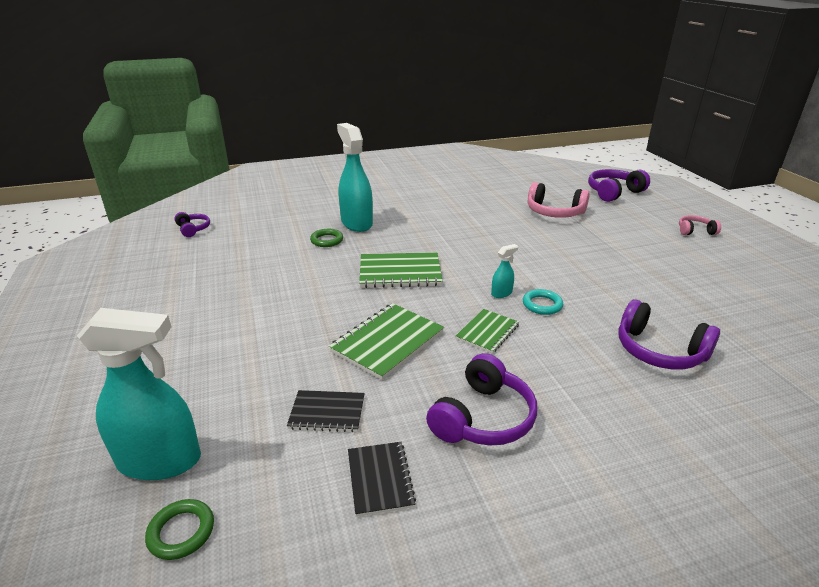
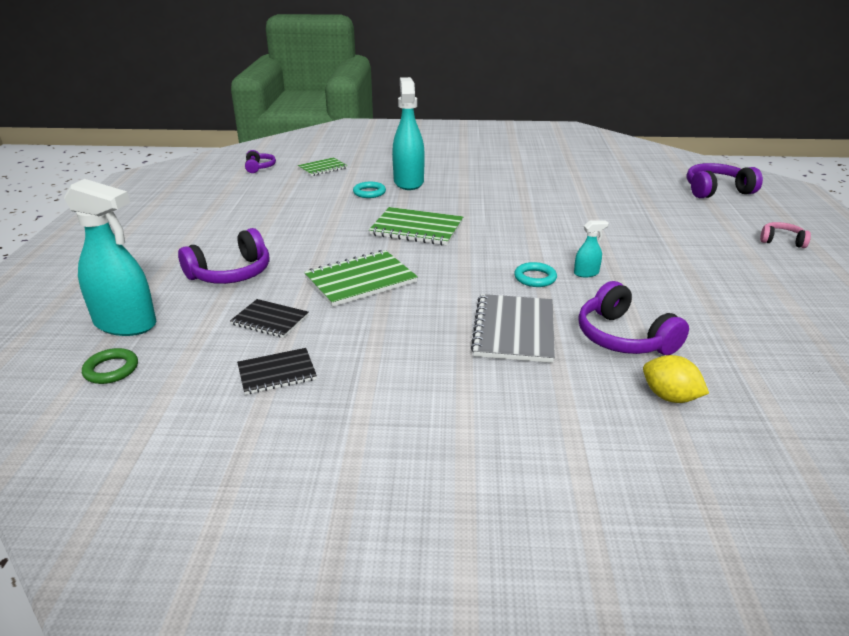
camera: 20 degrees right, 0 degrees up
green ring [310,229,343,247] -> turquoise ring [353,182,386,198]
black notebook [348,442,416,517] -> black notebook turned 60 degrees clockwise [237,348,317,395]
purple headphones [426,353,537,446] -> purple headphones moved to [178,228,270,284]
green notebook [456,309,519,354] -> green notebook moved to [298,157,347,176]
turquoise spray bottle [491,244,518,298] -> turquoise spray bottle moved to [574,220,609,277]
pink headphones [528,182,590,218] -> none
none -> grey notebook [471,294,555,363]
none -> yellow lemon [643,355,709,403]

